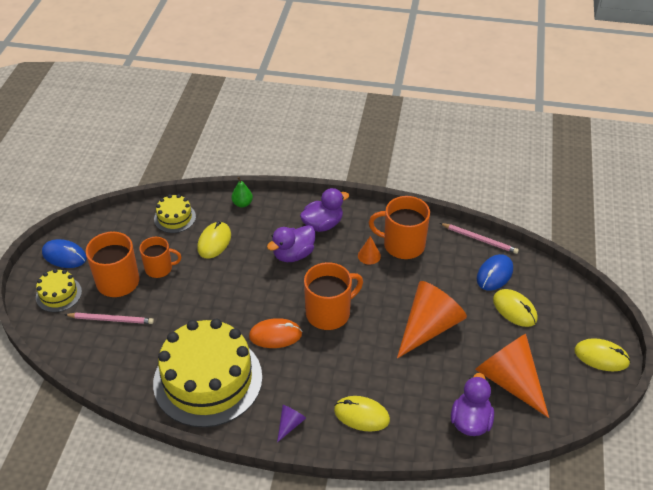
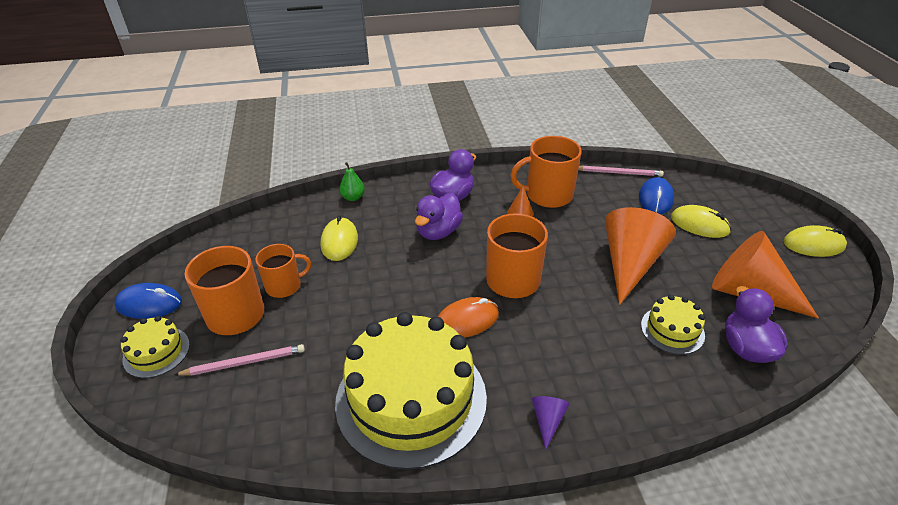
camera: 20 degrees left, 5 degrees down
yellow cake [154,194,196,233] -> yellow cake moved to [641,295,705,355]
yellow mouse [334,396,390,432] -> none

